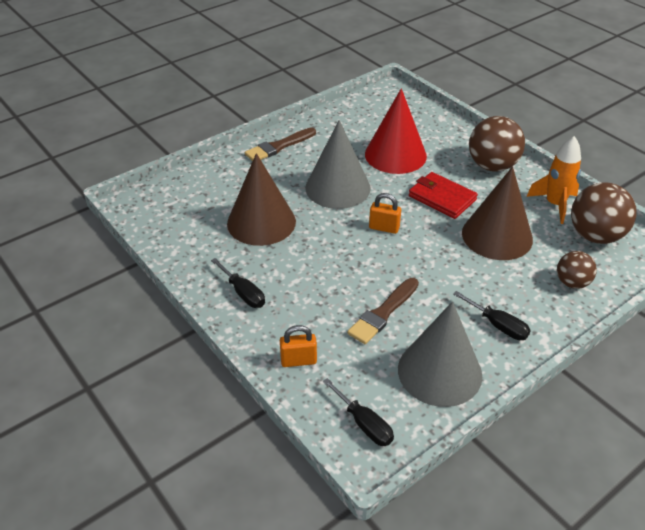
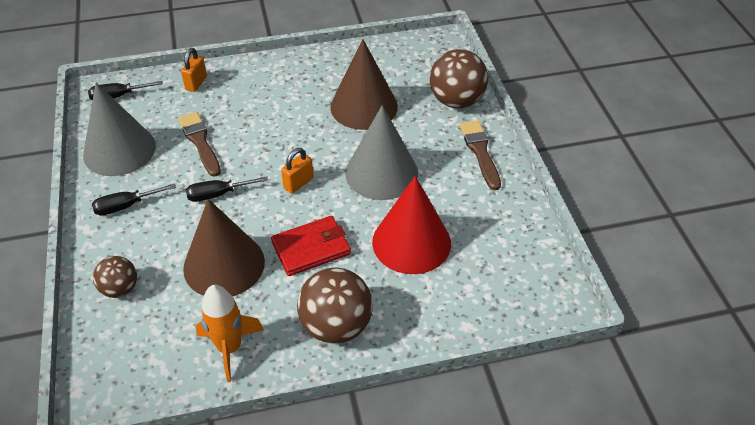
camera: 115 degrees right, 5 degrees up
black screwdriver [211,258,265,308] -> black screwdriver moved to [186,176,268,202]
brown ball [571,183,637,244] -> brown ball moved to [430,49,488,108]

